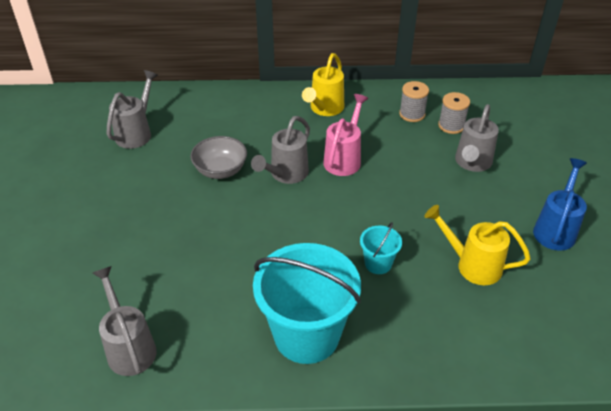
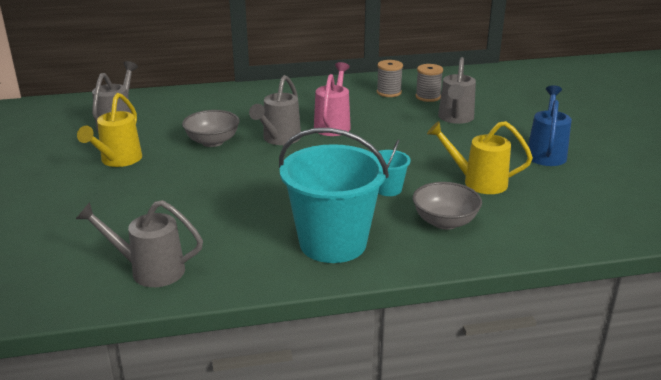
camera: 10 degrees left, 15 degrees down
grey watering can [93,266,157,376] -> grey watering can turned 45 degrees counterclockwise [76,200,203,287]
yellow watering can [302,53,344,116] -> yellow watering can moved to [77,93,142,167]
none -> grey bowl [413,182,482,230]

